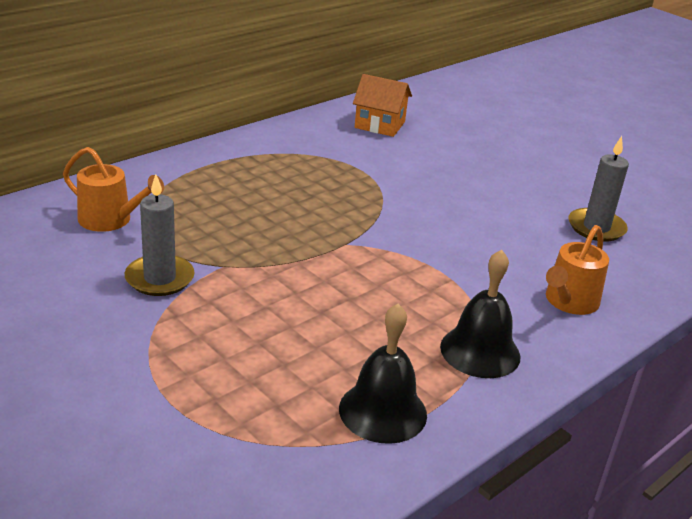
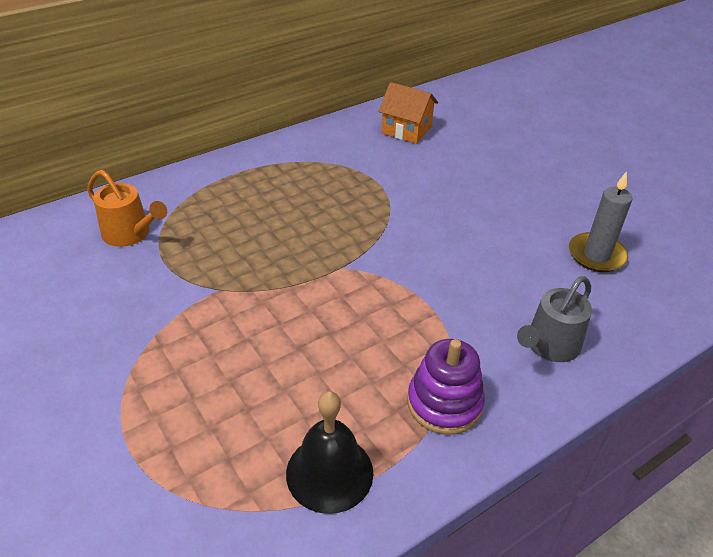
camera: 10 degrees right, 10 degrees up
grey candle [125,174,195,296] -> none
black bell [440,249,520,378] -> purple stacking toy [407,339,485,435]
orange watering can [546,225,609,315] -> grey watering can [517,276,592,362]

